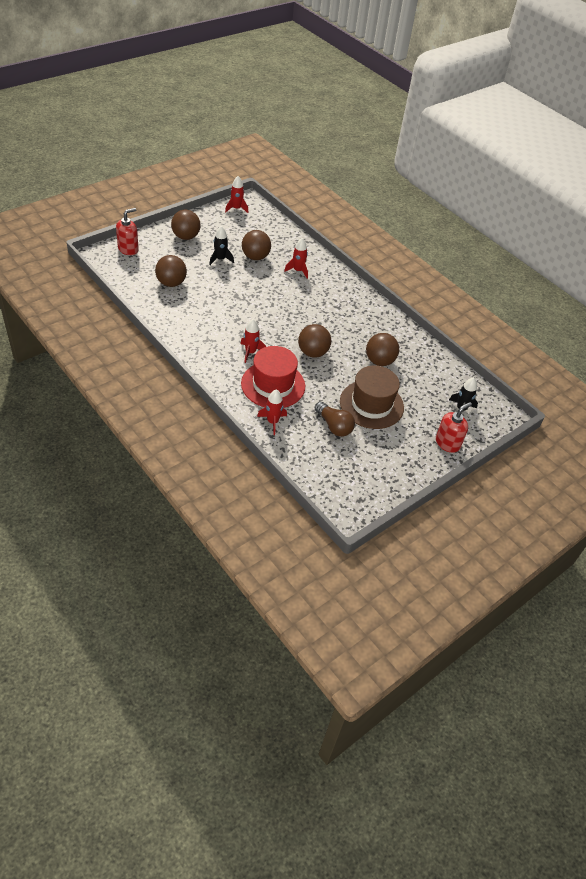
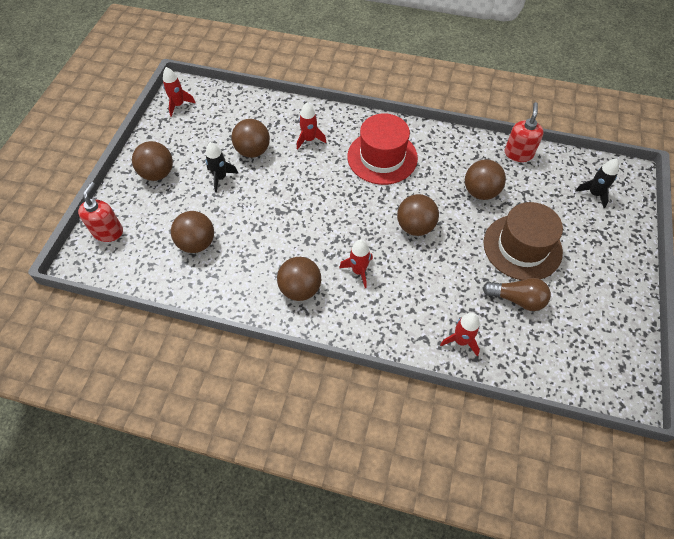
camera: 30 degrees left, 10 degrees up
red hat [241,346,305,408] -> red hat moved to [348,114,418,185]
red soap dispenser [436,402,472,453] -> red soap dispenser moved to [505,102,544,162]
none -> brown ball [277,257,321,301]

